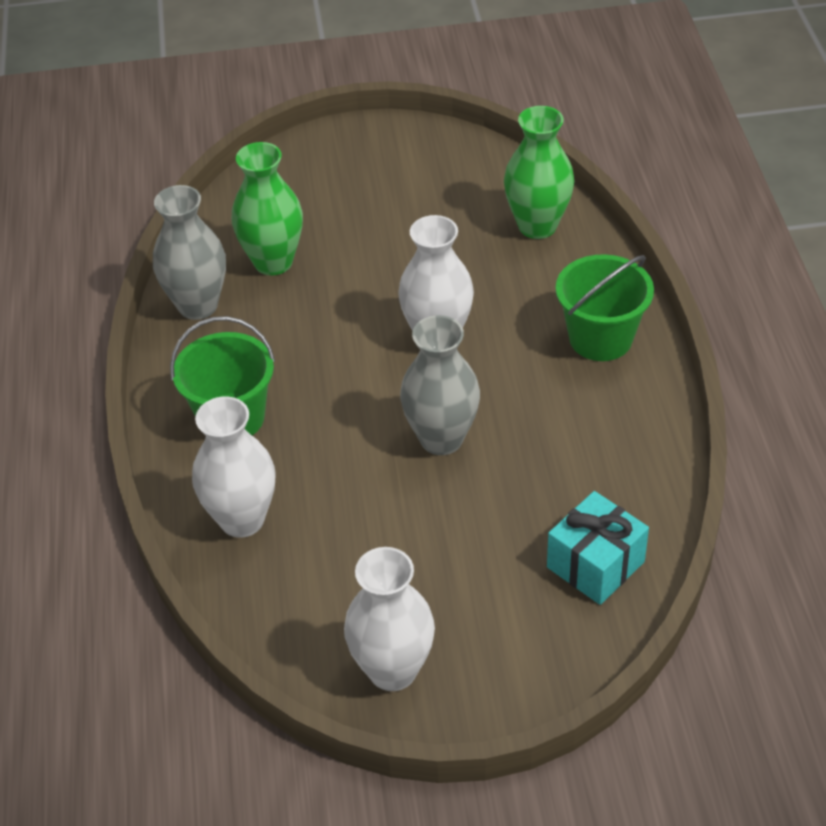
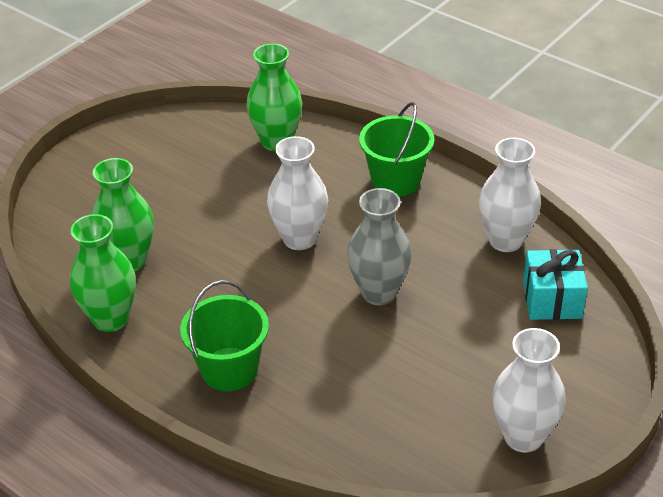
camera: 45 degrees left, 5 degrees down
grey vase [153,185,226,320] -> green vase [70,214,136,332]
white vase [192,396,276,538] -> white vase moved to [479,138,541,252]

